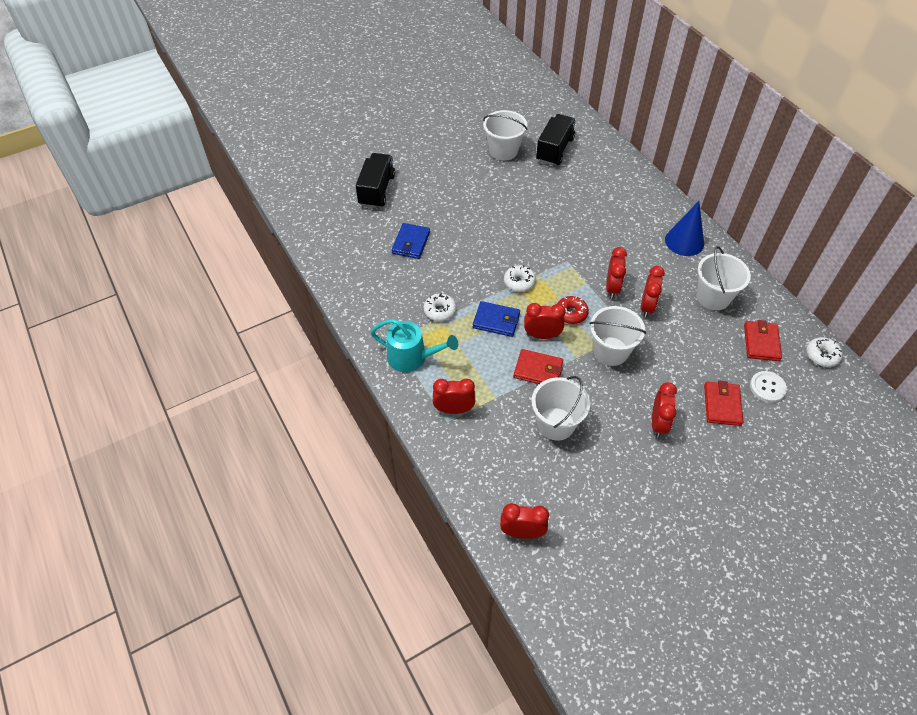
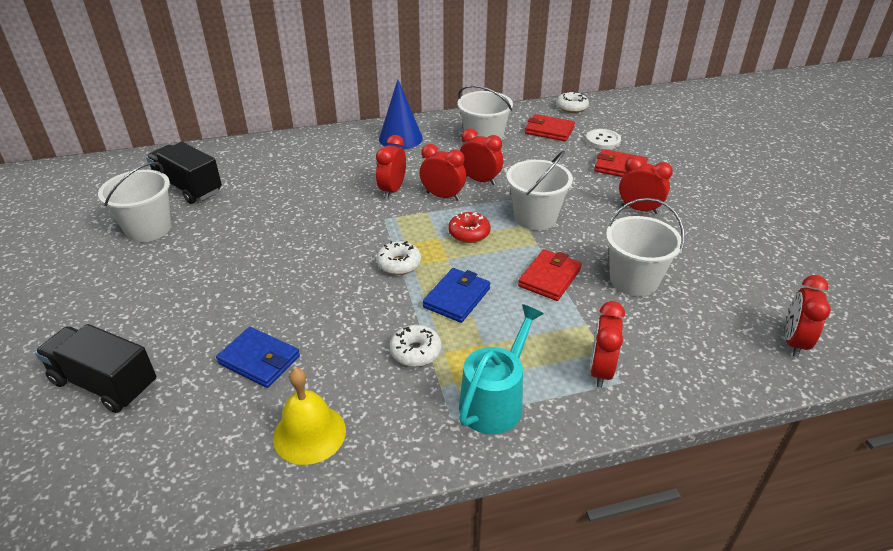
camera: 75 degrees left, 15 degrees down
red clock [524,303,566,339] -> red clock moved to [376,135,406,199]
none -> yellow bell [273,368,346,465]

